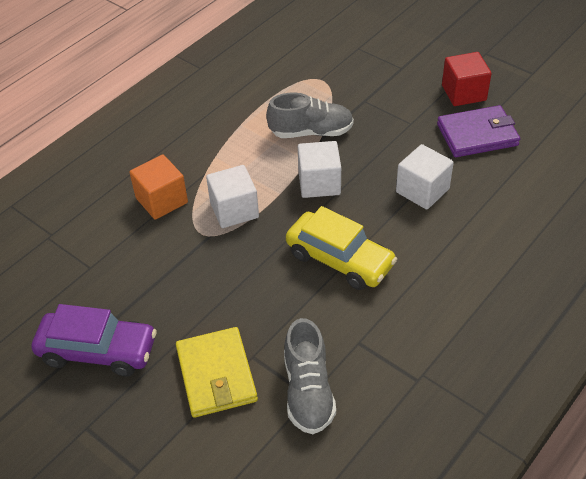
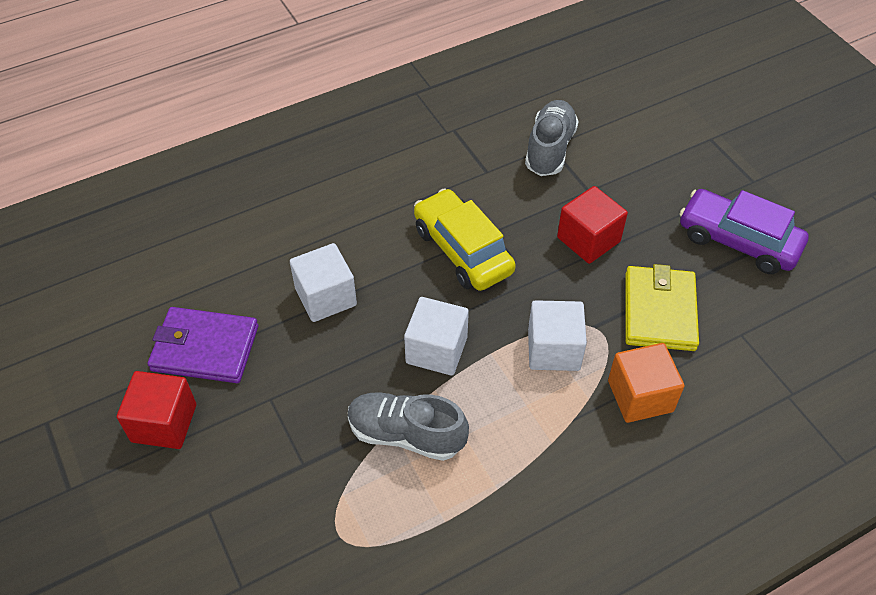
camera: 160 degrees left, 5 degrees up
yellow wallet [176,327,258,418] -> yellow wallet moved to [625,264,699,351]
none -> red cube [557,186,628,264]

